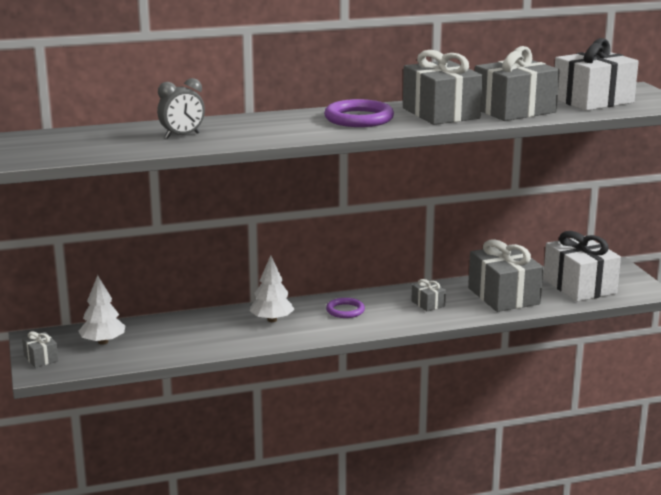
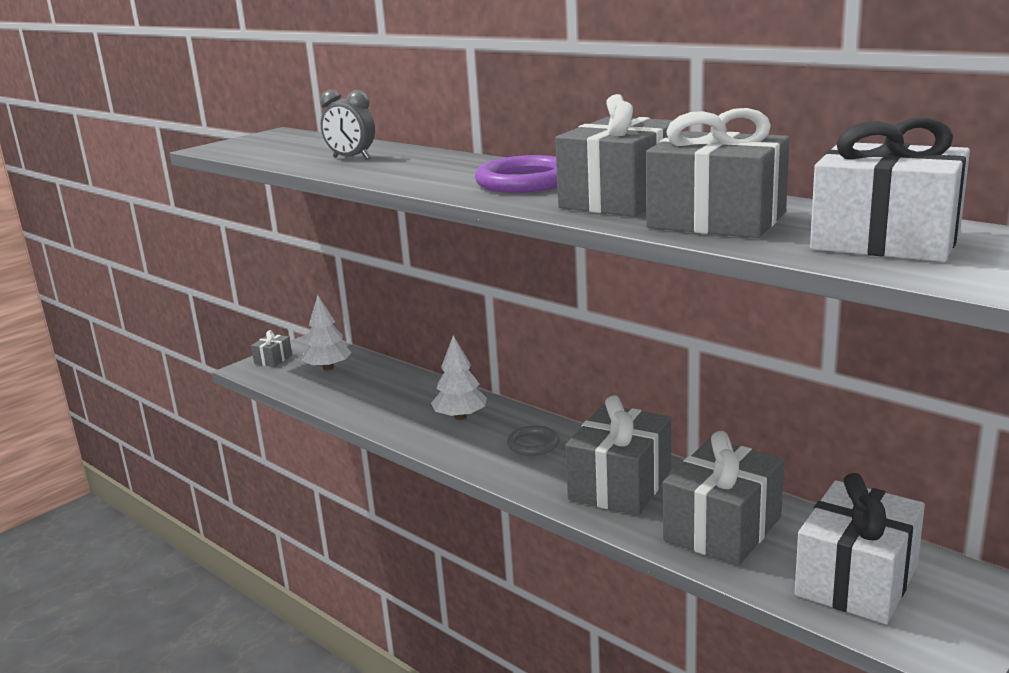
camera: 60 degrees right, 0 degrees up
purple ring [326,298,365,318] -> grey ring [507,425,560,456]
grey gift [411,279,446,311] -> grey gift [565,395,671,515], size x2.23

